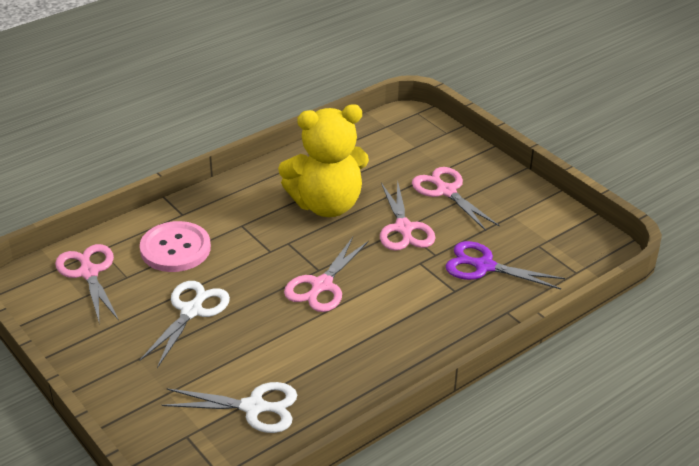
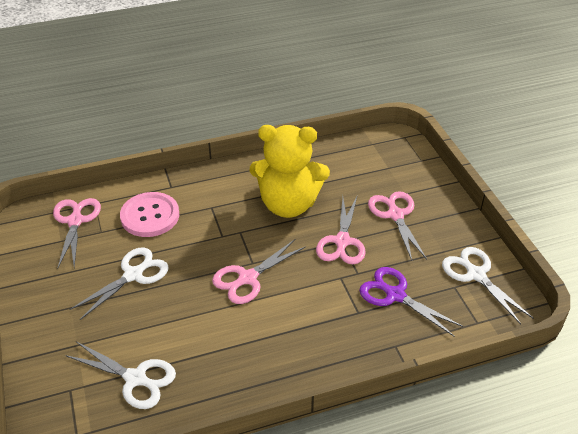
camera: 20 degrees right, 5 degrees up
none -> white scissors [442,247,533,324]

